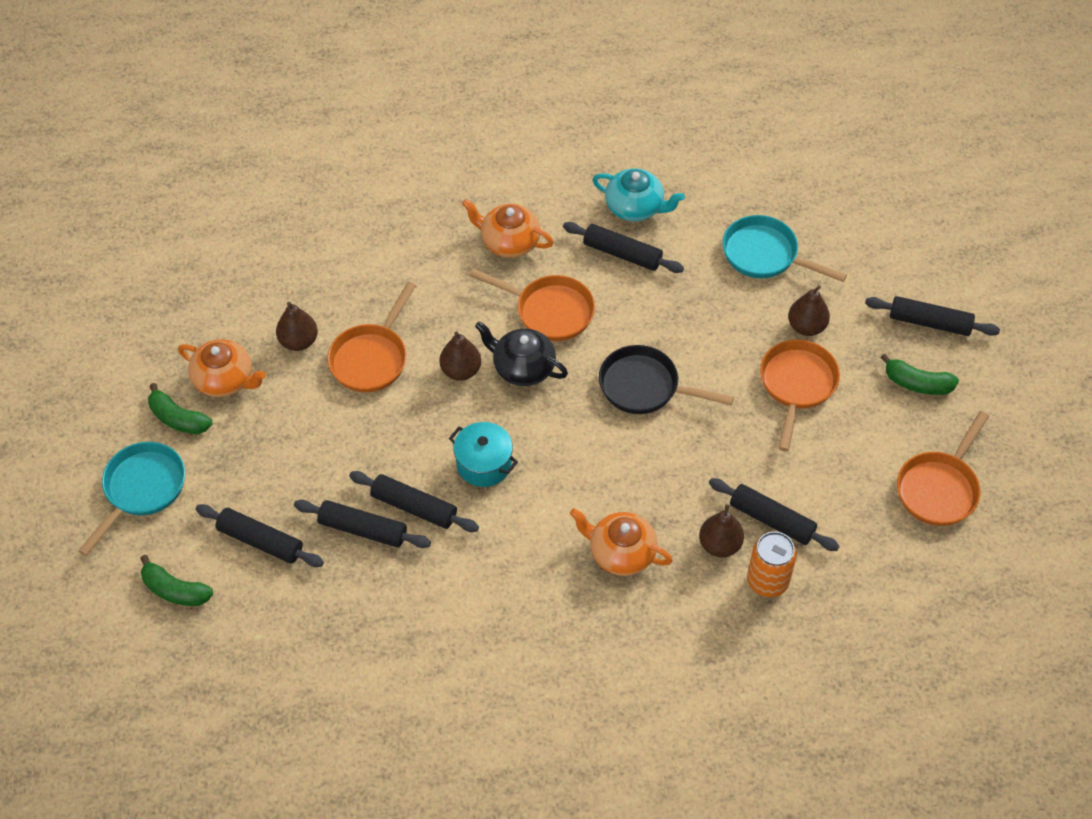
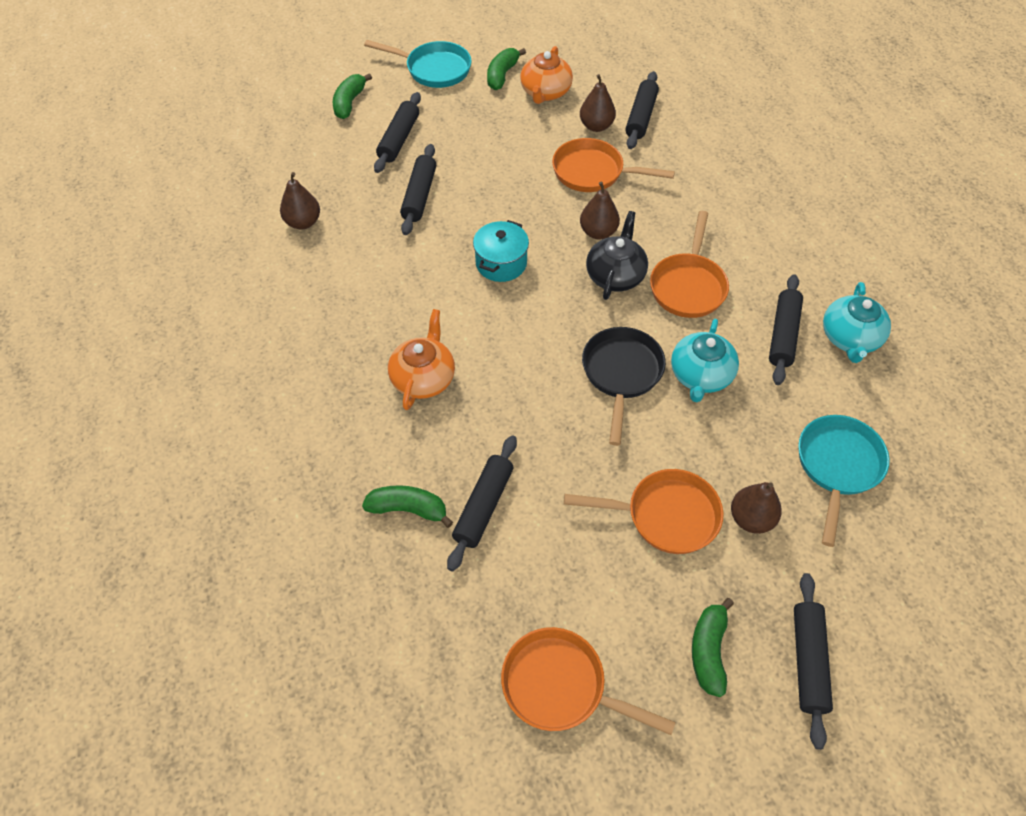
camera: 80 degrees right, 0 degrees up
black rolling pin [349,471,479,532] -> black rolling pin moved to [625,71,659,149]
orange teapot [462,199,554,258] -> none
brown pear [699,504,744,558] -> brown pear moved to [280,172,320,230]
orange can [747,532,797,597] -> green banana [362,485,453,528]
none -> turquoise teapot [671,319,739,402]

